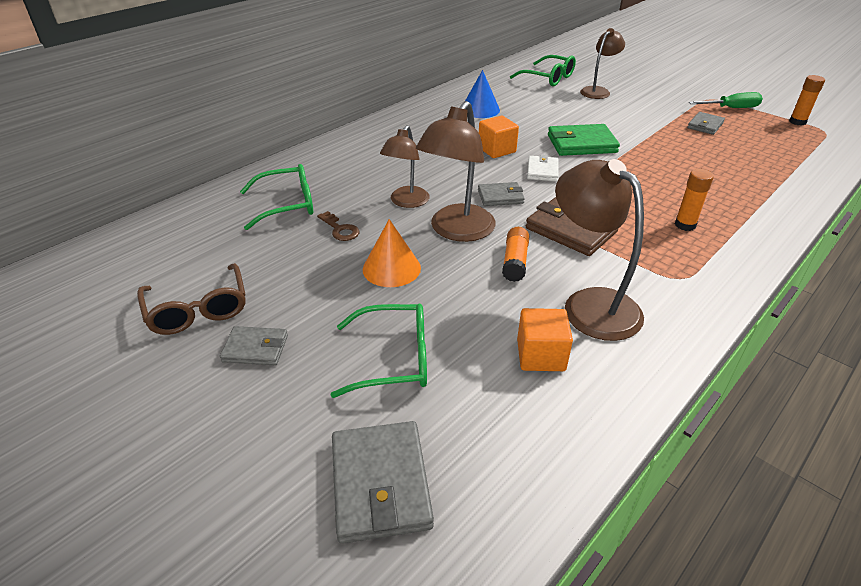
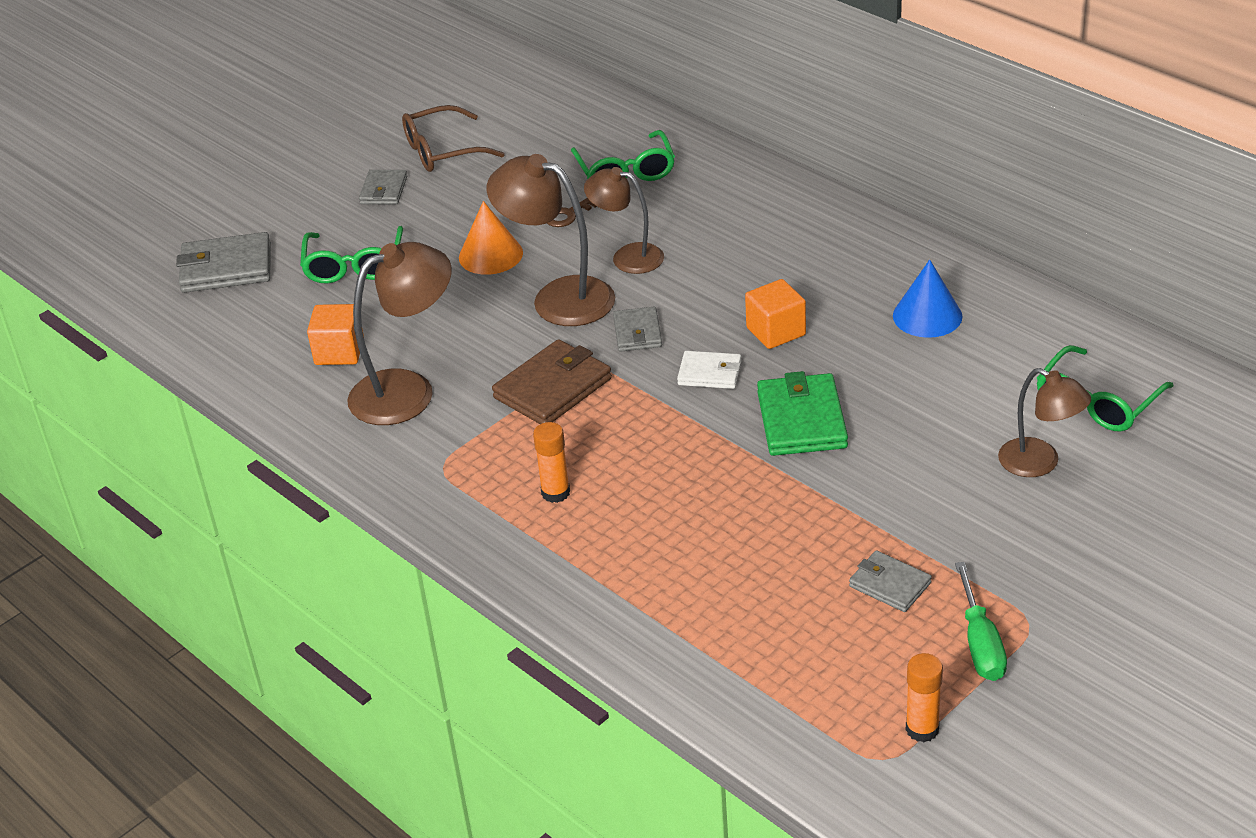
camera: 95 degrees right, 0 degrees up
orange glue stick [502,227,529,282] -> none

